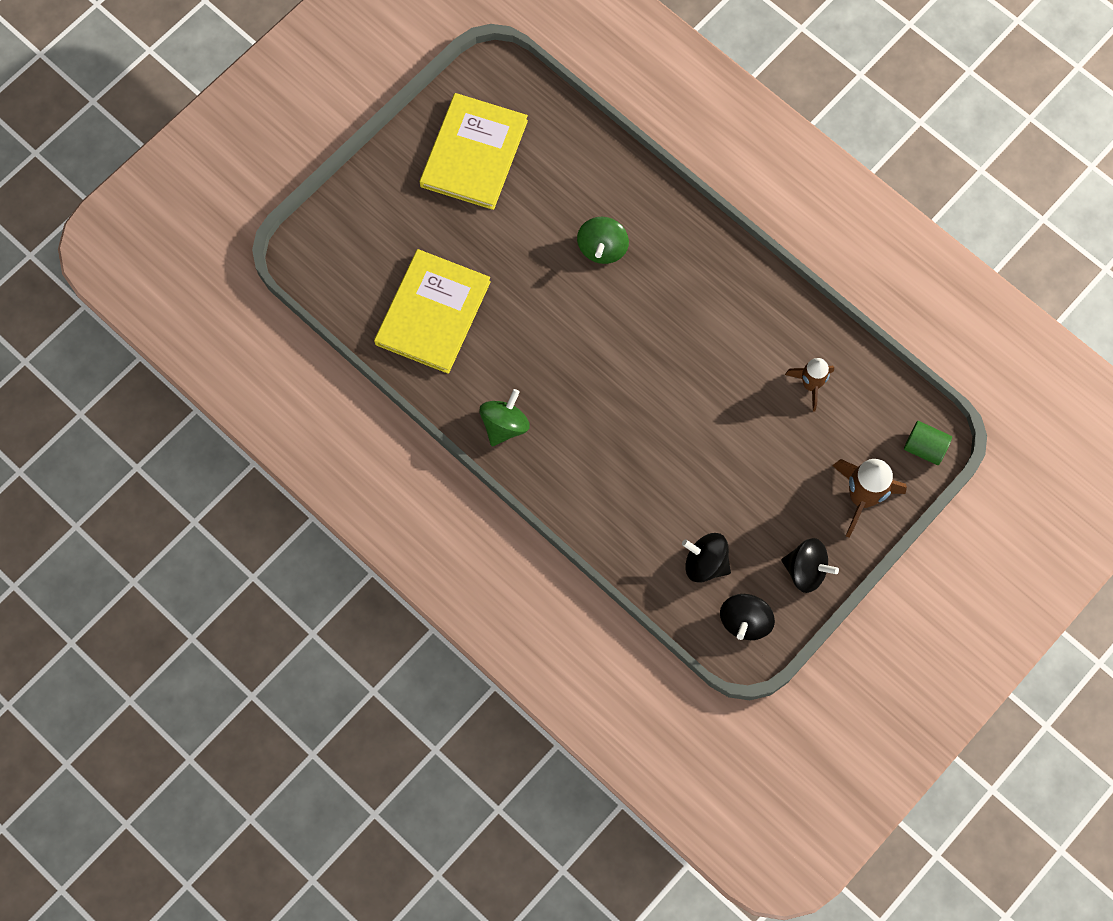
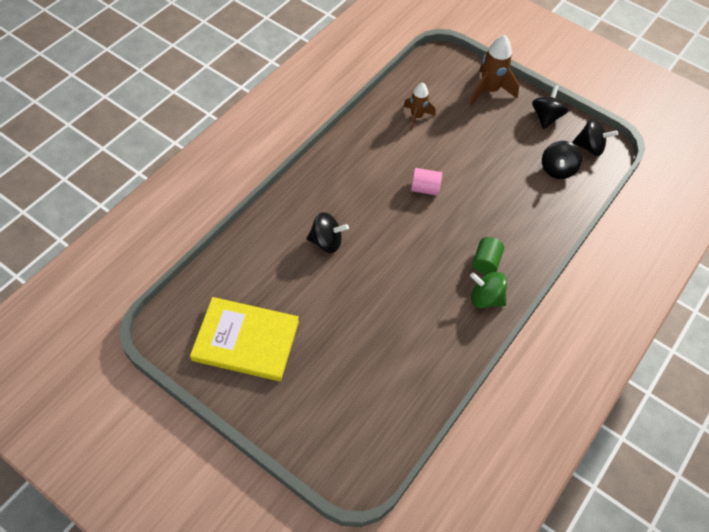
camera: 100 degrees left, 15 degrees down
yellow book [374,249,491,374] -> none
green spinning top [577,216,629,264] -> black spinning top [307,212,349,253]
green cylinder [904,421,952,465] -> green cylinder moved to [472,237,504,275]
none -> pink cylinder [411,168,442,196]

